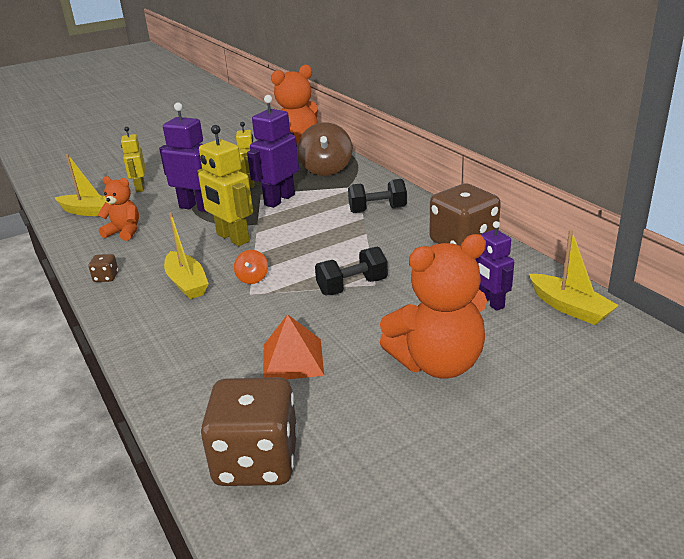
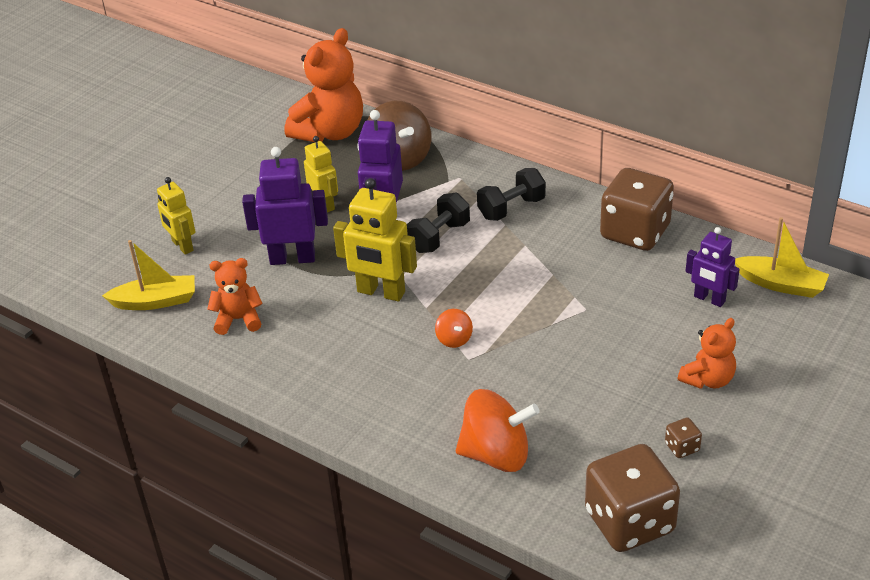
camera: 25 degrees left, 10 degrees up
brown dice [88,254,118,282] -> brown dice moved to [665,417,702,458]
yellow boat [164,212,209,299] -> none
orange pyramid [263,314,324,379] -> none
black dumbbell [315,246,388,295] -> black dumbbell moved to [407,193,470,253]
orange teddy bear [380,234,487,379] -> orange teddy bear [678,318,736,389], size x0.56
none -> orange spinning top [456,389,540,472]

